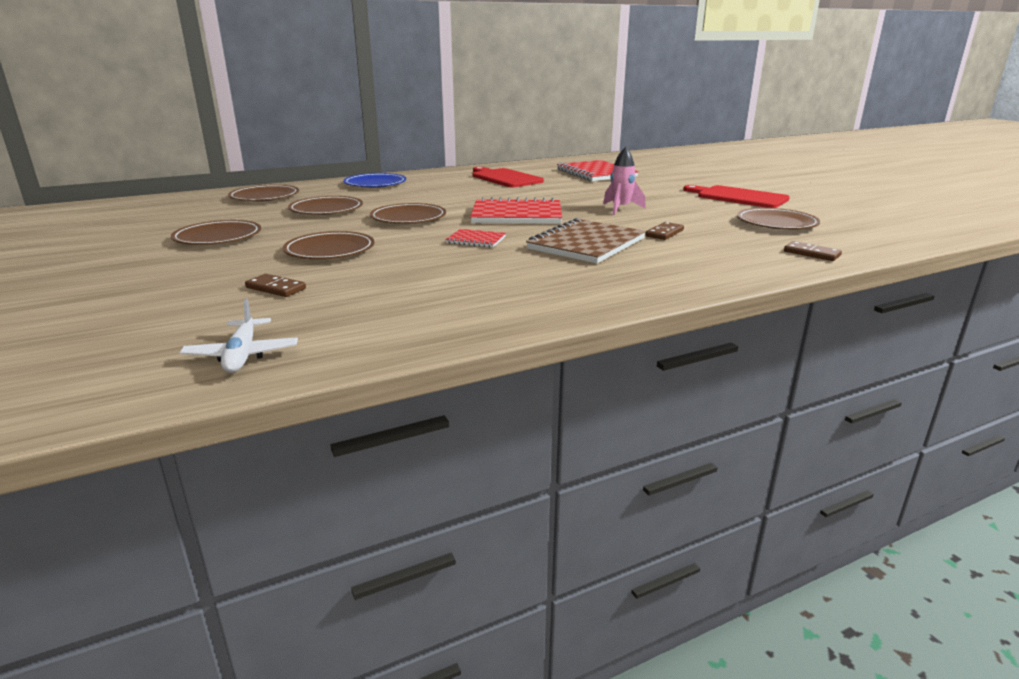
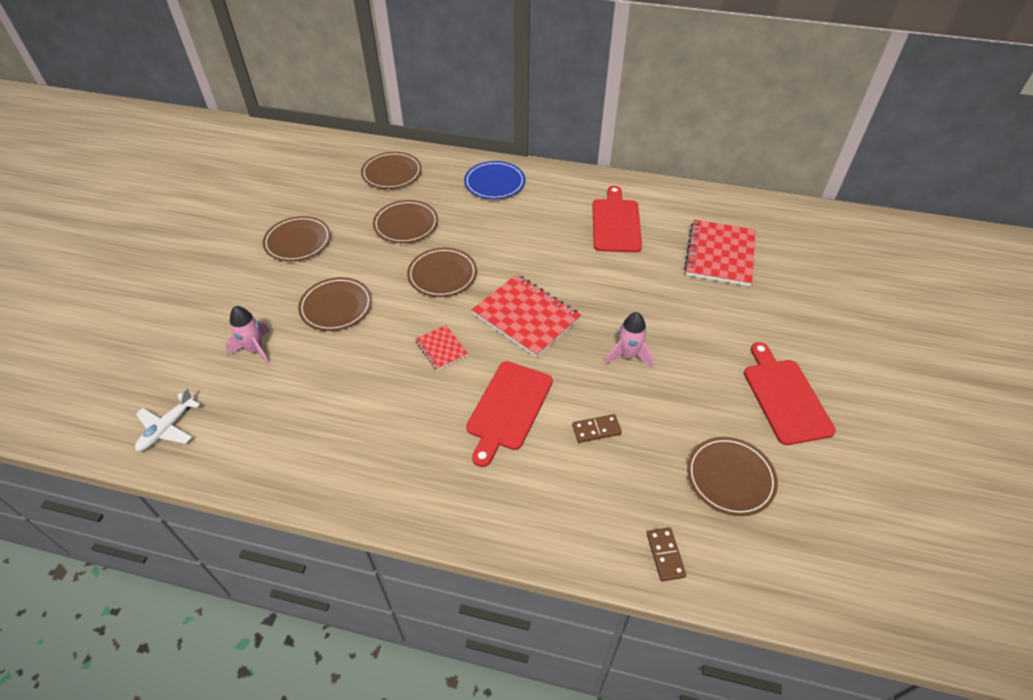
camera: 40 degrees right, 25 degrees up
brown domino [245,274,306,297] -> pink rocket [225,306,270,365]
brown notebook [526,218,646,264] -> red cutting board [466,361,553,467]

